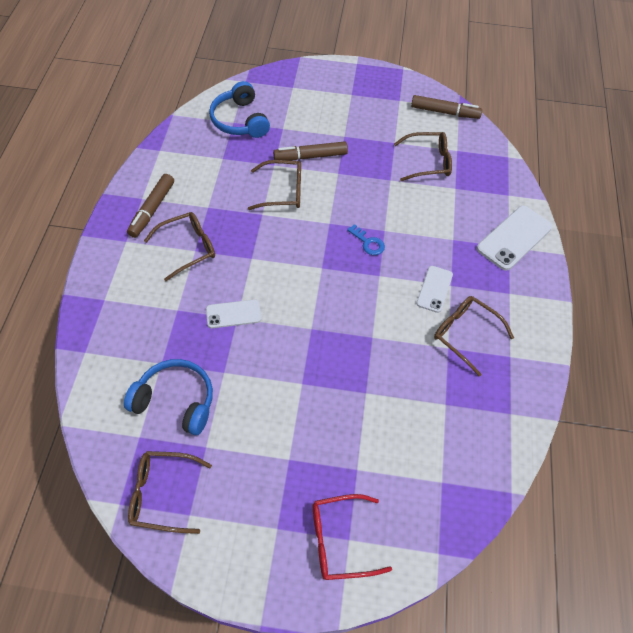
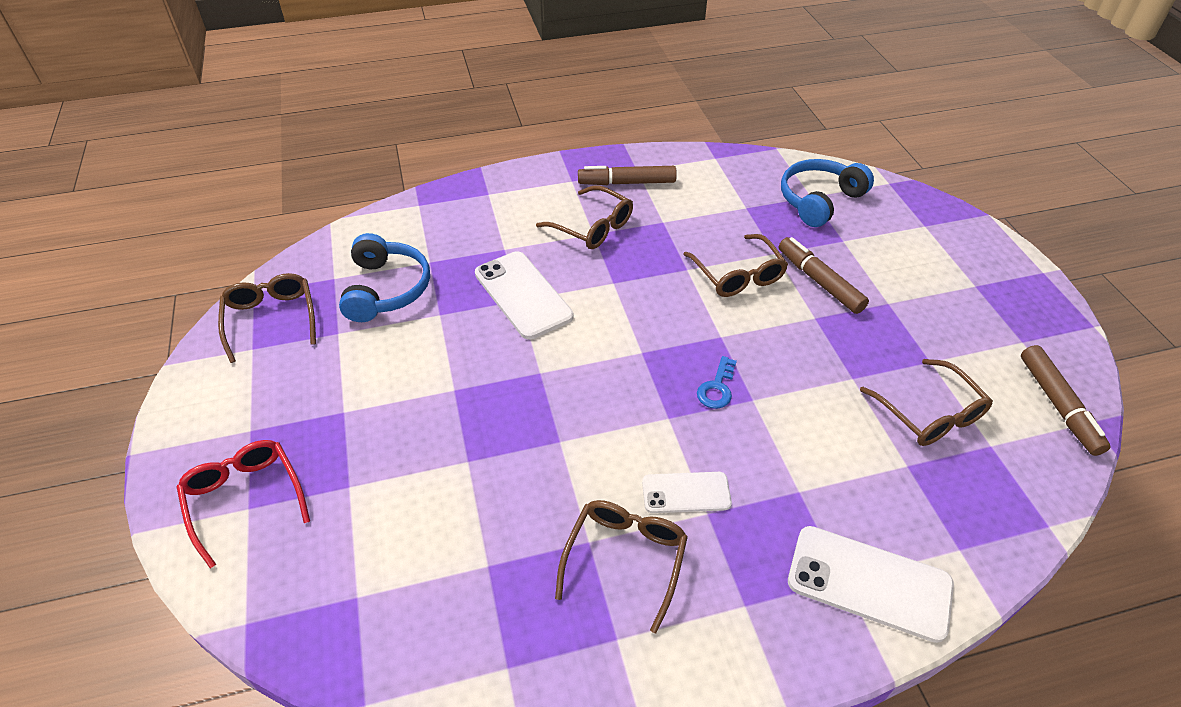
camera: 70 degrees right, 10 degrees down
white phone [206,299,261,328] -> white phone [475,251,573,339], size x1.65

